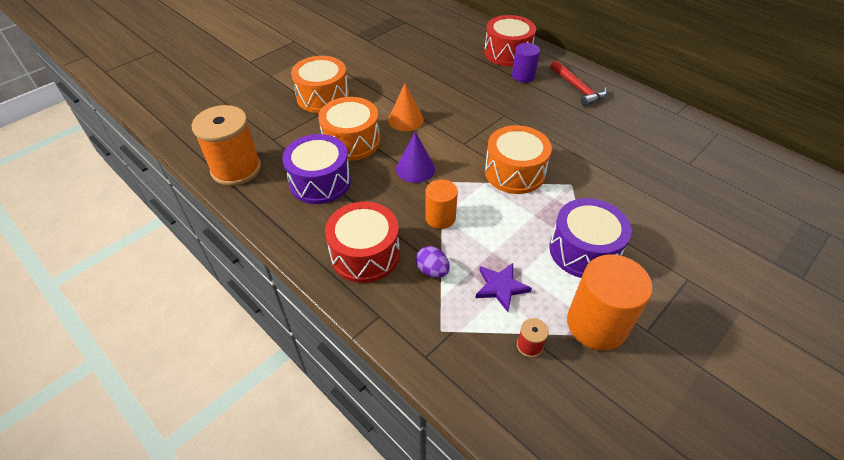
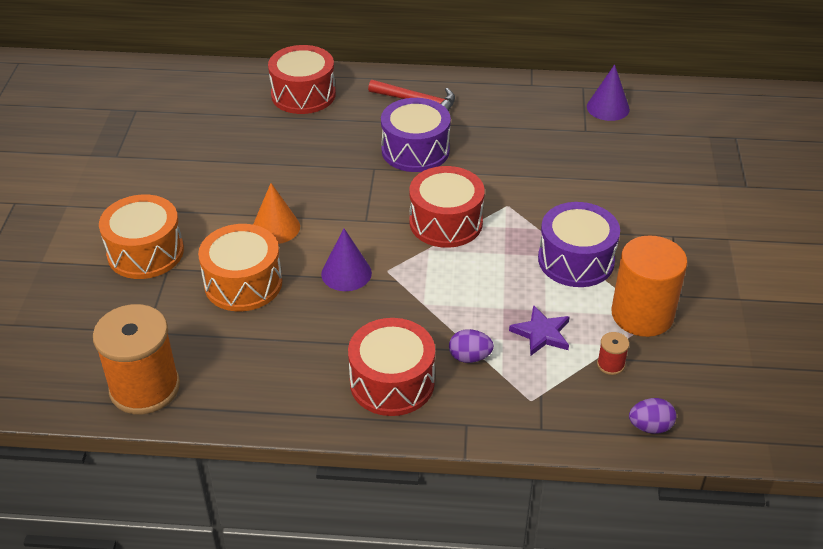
camera: 40 degrees left, 5 degrees down
purple drum [282,134,351,204] -> purple drum moved to [381,98,451,172]
orange cylinder [425,179,458,229] -> none
orange drum [485,125,552,194] -> red drum [409,166,485,248]
purple cylinder [512,43,540,82] -> none
none -> purple cone [587,64,630,121]
none -> purple egg [629,398,676,434]

